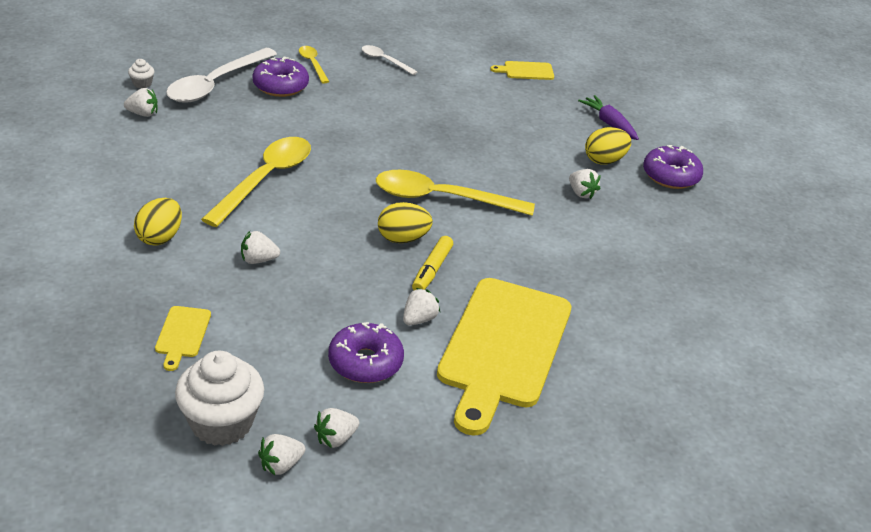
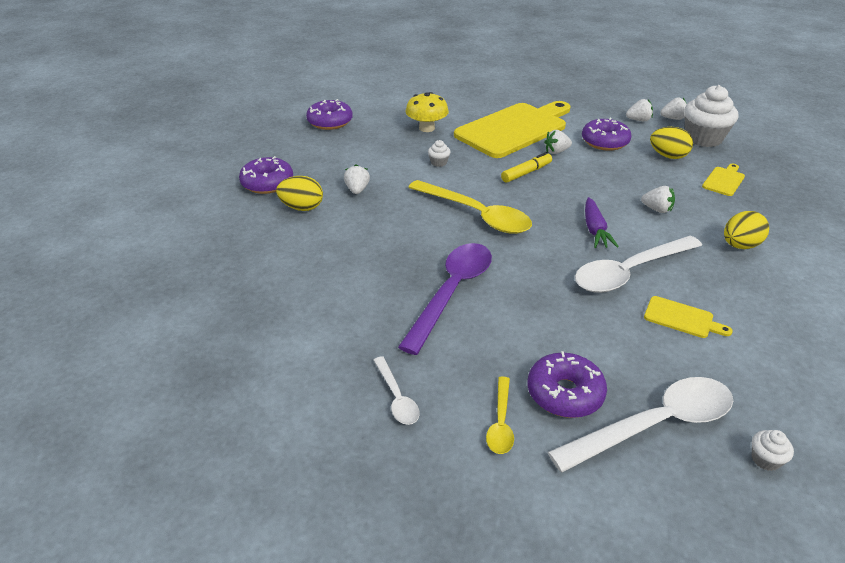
camera: 145 degrees left, 0 degrees up
white strawberry [124,88,158,117] -> none
yellow spoon [201,137,311,227] -> white spoon [575,236,702,293]
yellow egg [378,202,433,243] -> yellow egg moved to [650,127,693,159]
yellow cutting board [490,61,554,80] -> yellow cutting board moved to [644,296,733,338]
purple carrot [578,95,639,140] -> purple carrot moved to [585,197,619,248]
none -> purple donut [306,99,353,130]
none -> purple spoon [398,243,492,355]
none -> yellow mushroom [406,92,449,132]
none -> white cupcake [428,140,451,167]

